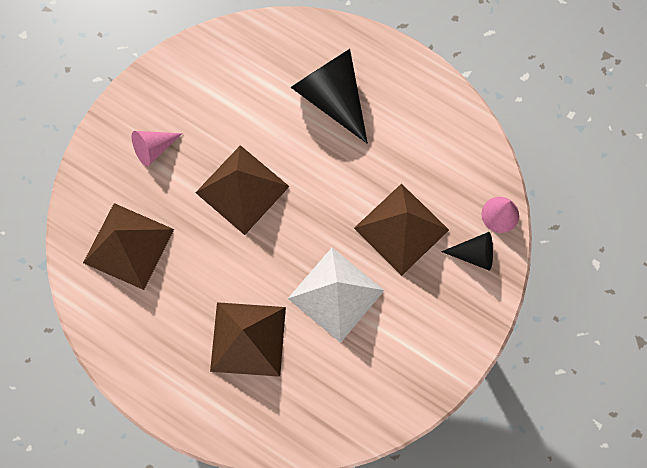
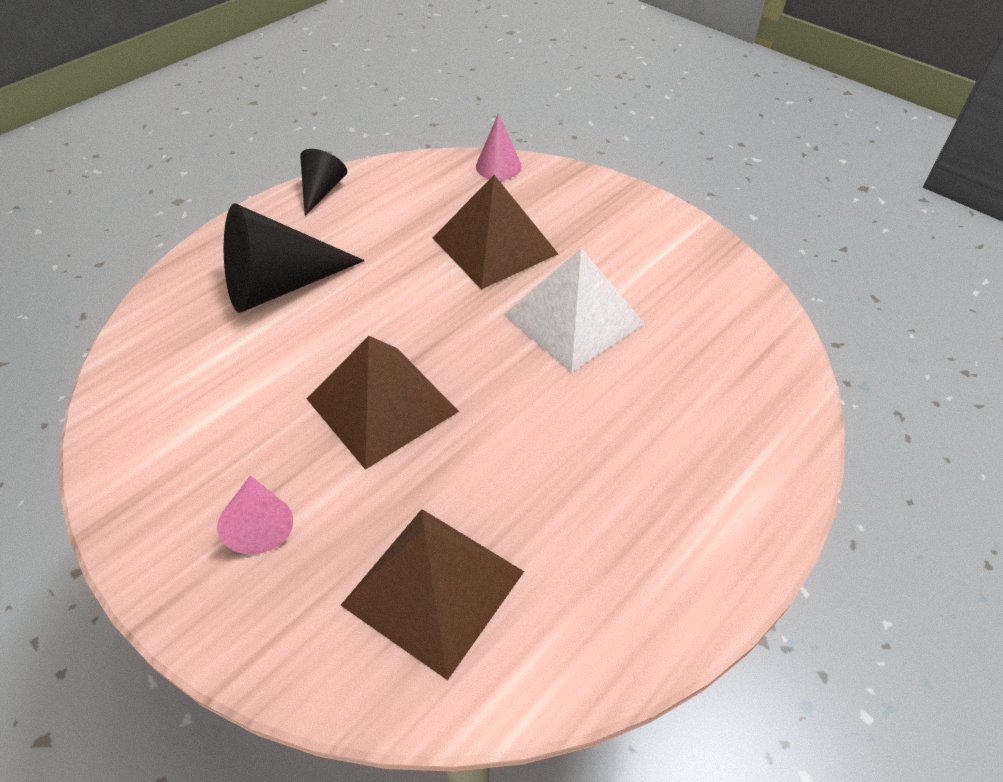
camera: 80 degrees left, 25 degrees down
brown pyramid [210,302,286,377] -> none
black cone [441,232,493,271] -> black cone moved to [300,149,347,216]

